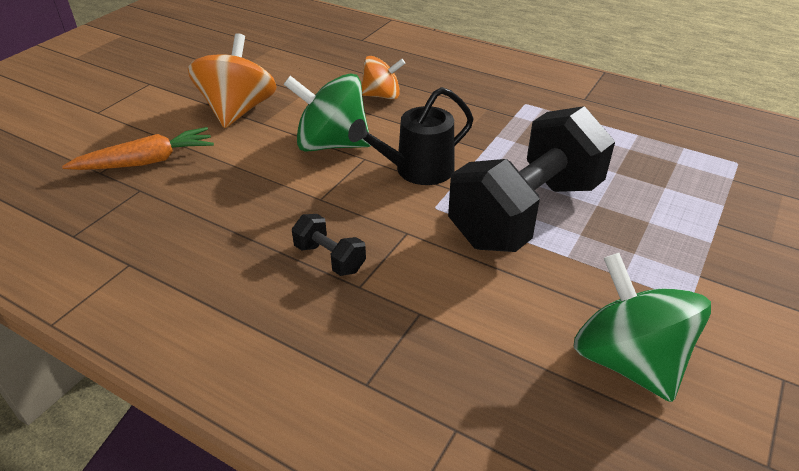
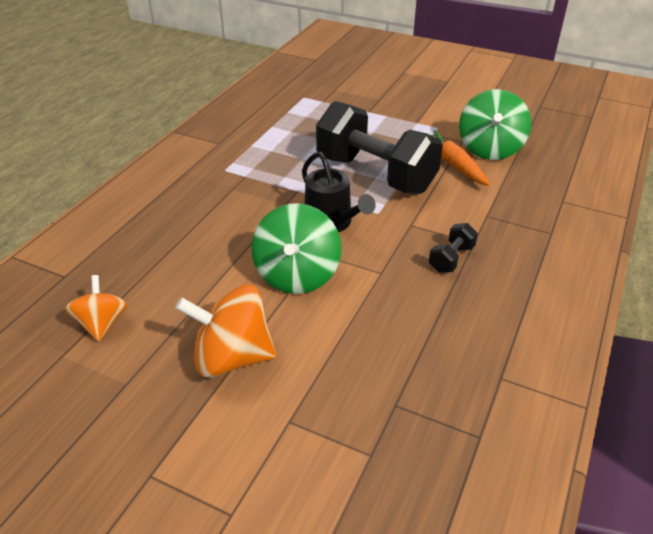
camera: 95 degrees left, 0 degrees up
orange carrot [62,127,214,170] -> orange carrot moved to [426,130,490,186]
orange spinning top [361,56,405,100] -> orange spinning top moved to [65,275,128,342]
green spinning top [574,253,711,402] -> green spinning top turned 45 degrees counterclockwise [459,89,531,160]

